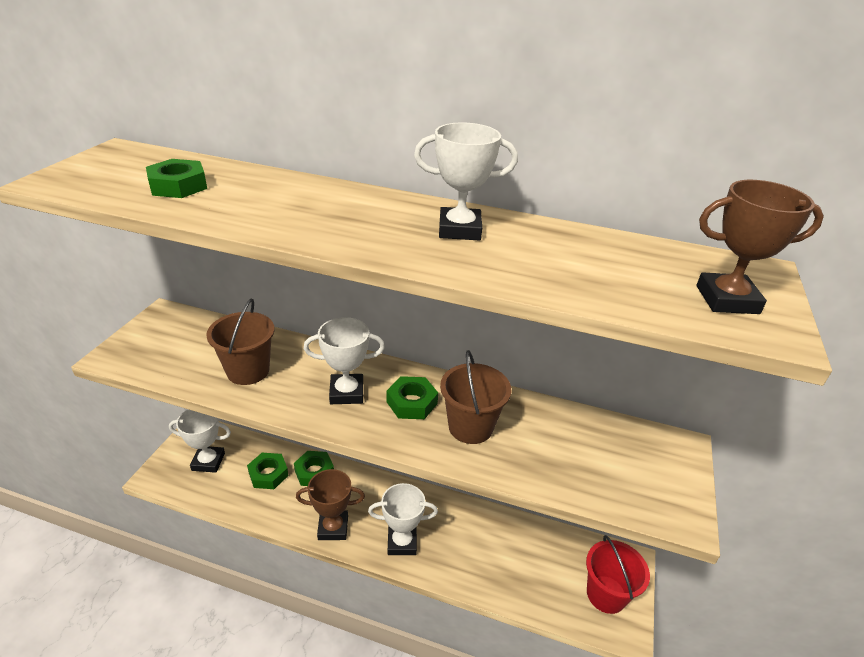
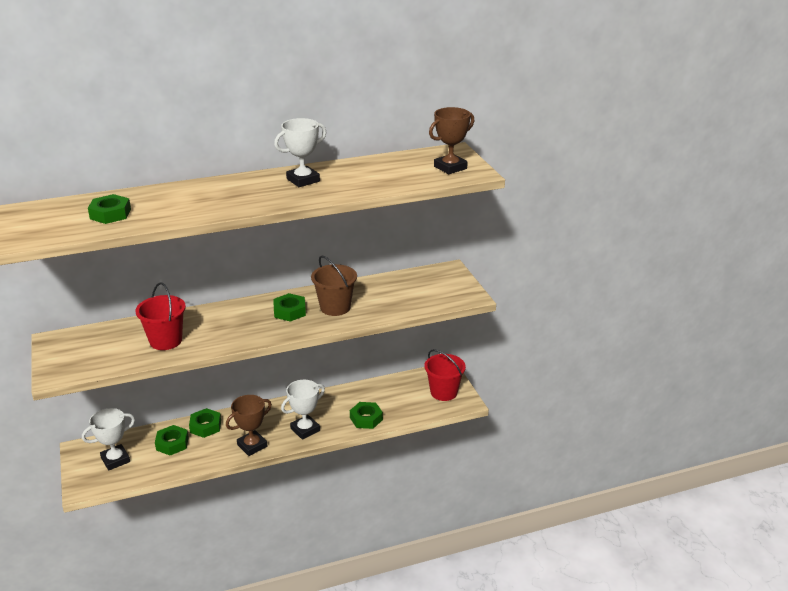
camera: 35 degrees left, 5 degrees down
brown bucket [206,299,274,385] -> red bucket [135,283,186,350]
white trophy [304,317,385,404] -> none
none -> green nut [350,402,383,429]

